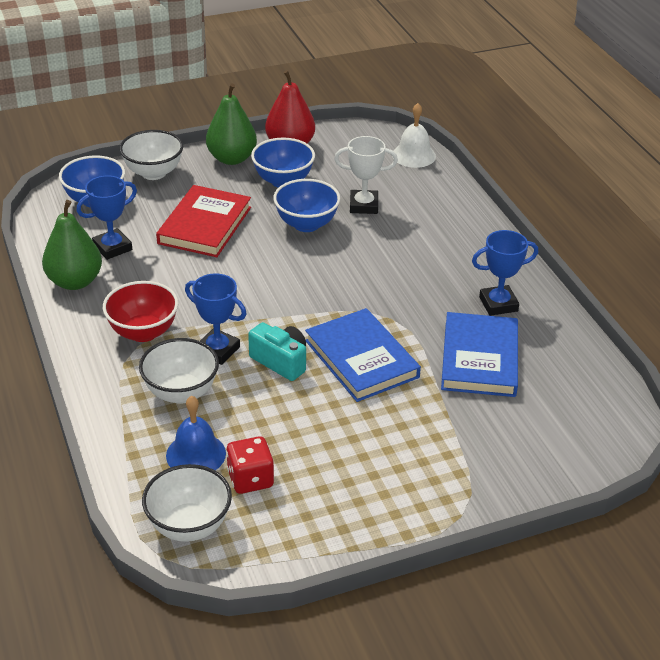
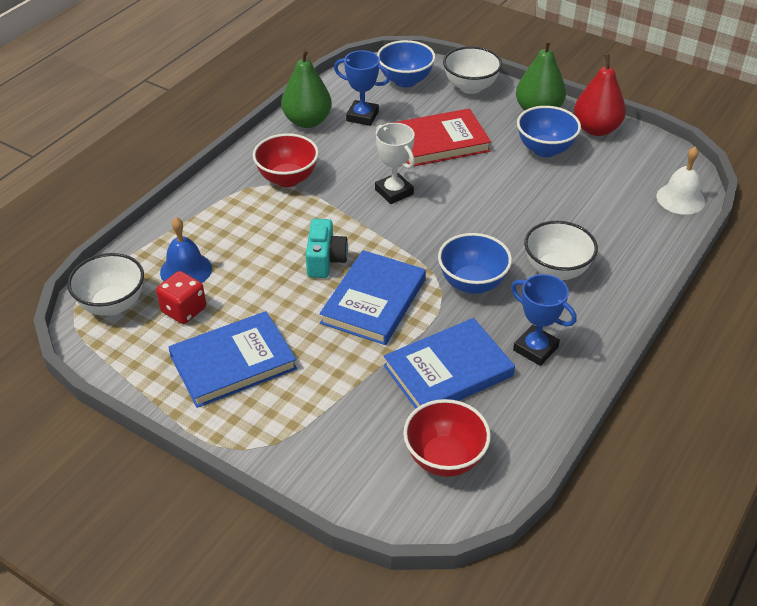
camera: 55 degrees right, 5 degrees up
white bowl [139,338,219,404] -> white bowl moved to [524,221,598,280]
blue trophy [185,274,246,365] -> none
blue bowl [273,179,340,232] -> blue bowl moved to [438,233,512,294]
white trophy [334,136,398,214] -> white trophy moved to [375,123,415,204]
none -> blue book [169,311,297,408]
none -> red bowl [403,399,491,477]

